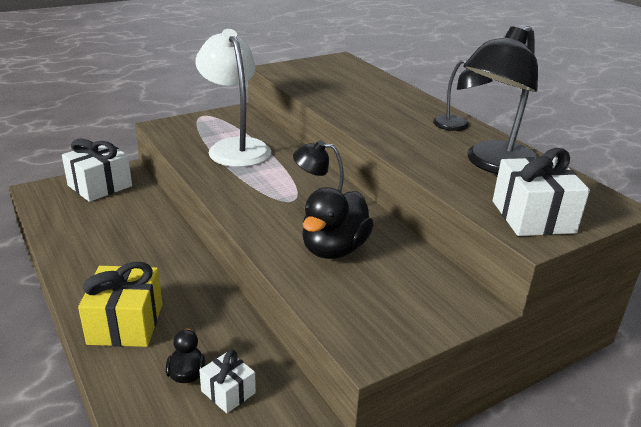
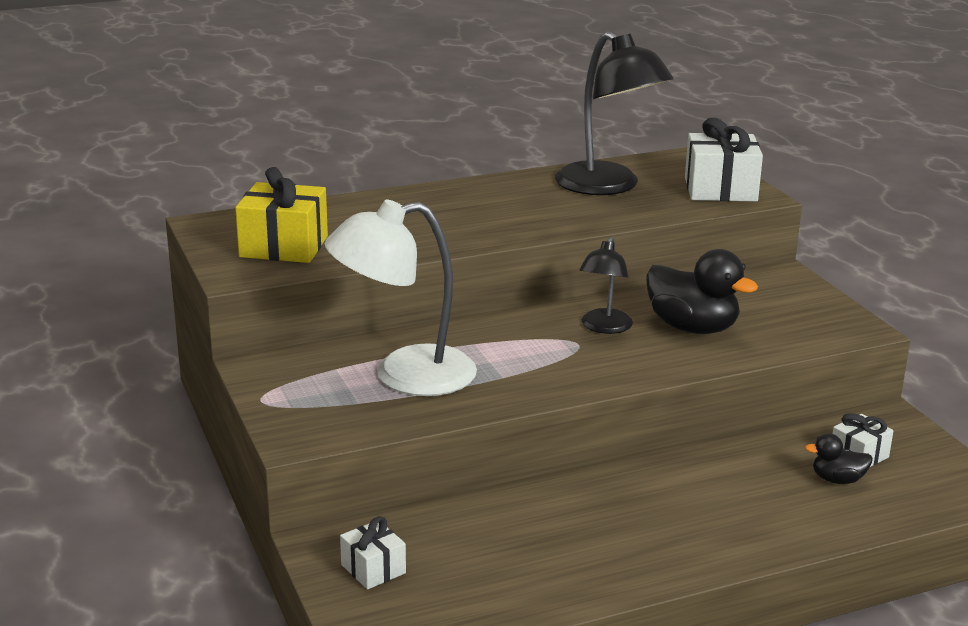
camera: 80 degrees left, 5 degrees down
white gift [62,139,132,202] -> white gift [340,516,406,589], size x0.56
yellow gift [78,262,162,347] -> yellow gift moved to [235,167,328,263]
black lamp [433,60,493,131] -> none

